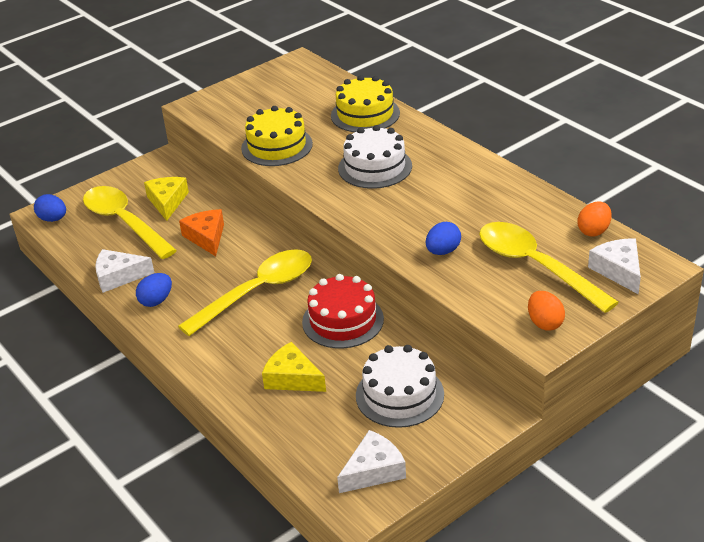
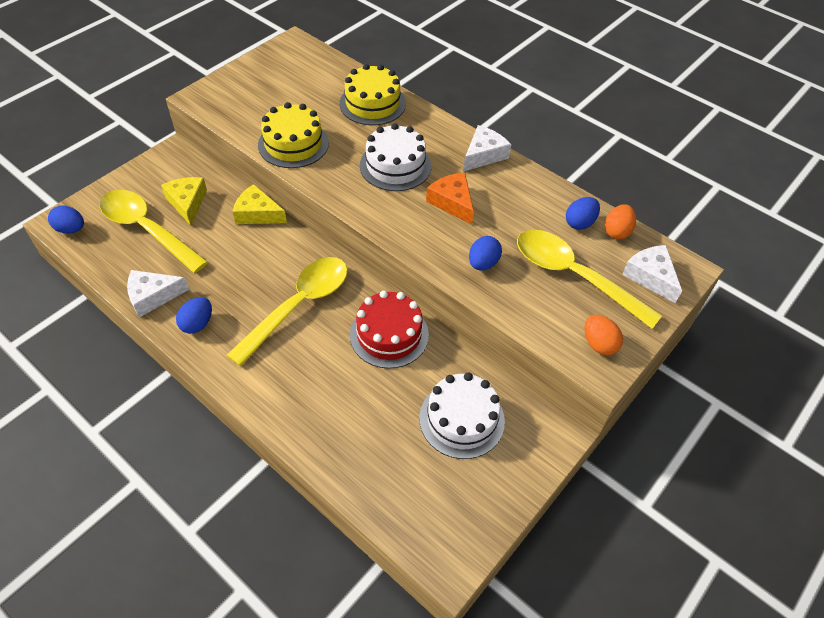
camera: 15 degrees left, 15 degrees up
orange cheese [179,209,224,256] -> orange cheese moved to [426,172,474,225]
yellow cheese [262,342,326,392] -> yellow cheese moved to [233,184,287,224]
white cheese [337,430,406,493] -> white cheese moved to [463,125,511,172]
none -> blue egg [566,197,600,230]

